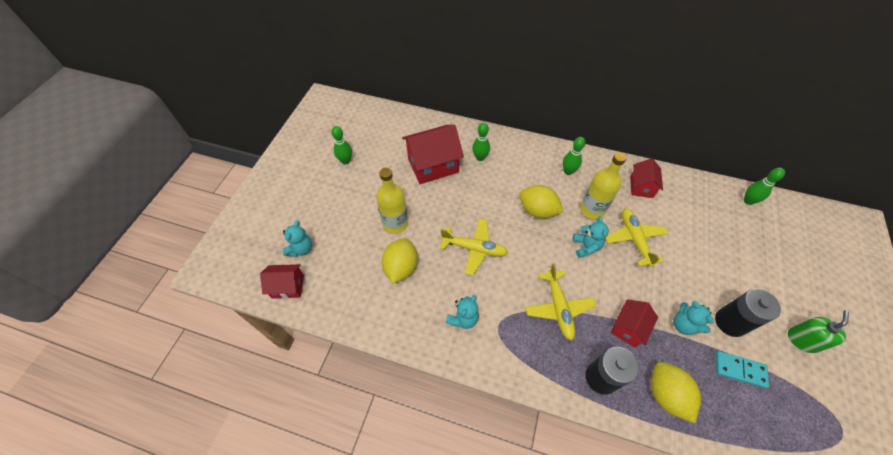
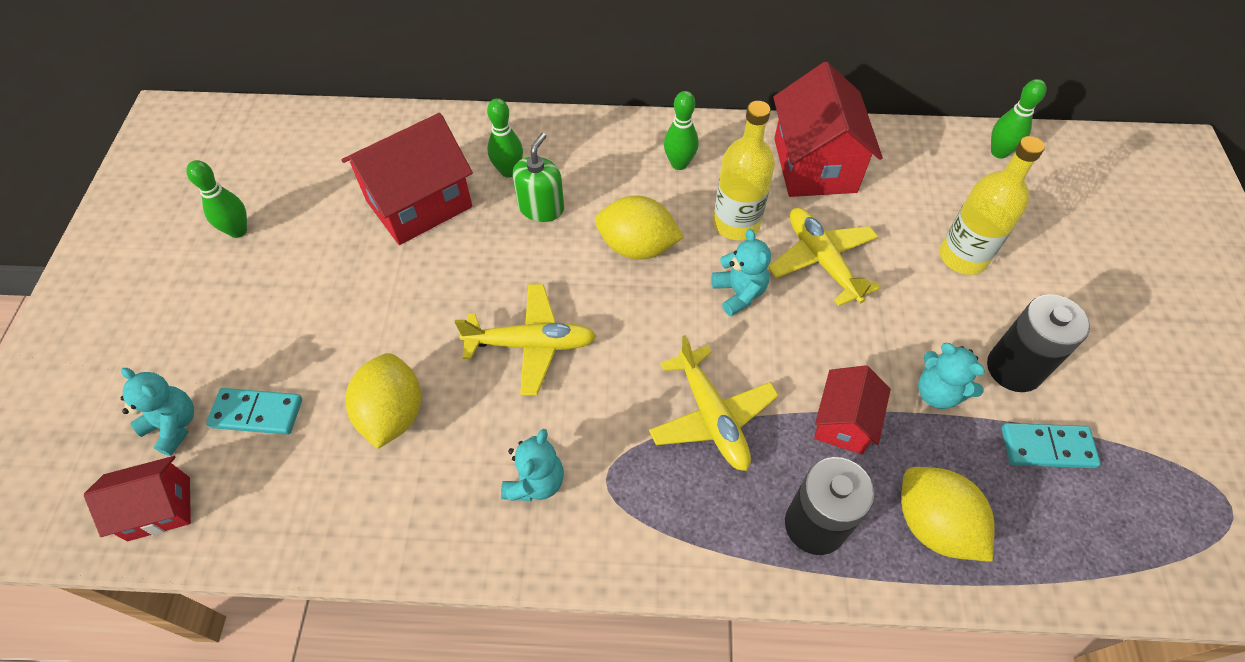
camera: 15 degrees left, 0 degrees up
turquoise teddy bear [283,221,312,257] -> turquoise teddy bear turned 60 degrees counterclockwise [120,368,194,456]
yellow bottle [376,168,408,234] -> yellow bottle moved to [940,136,1045,275]
red house [630,158,663,198] -> red house [773,62,883,197], size x1.74
green soap dispenser [788,310,849,353] -> green soap dispenser moved to [513,133,564,222]
none -> turquoise domino [206,388,302,435]

